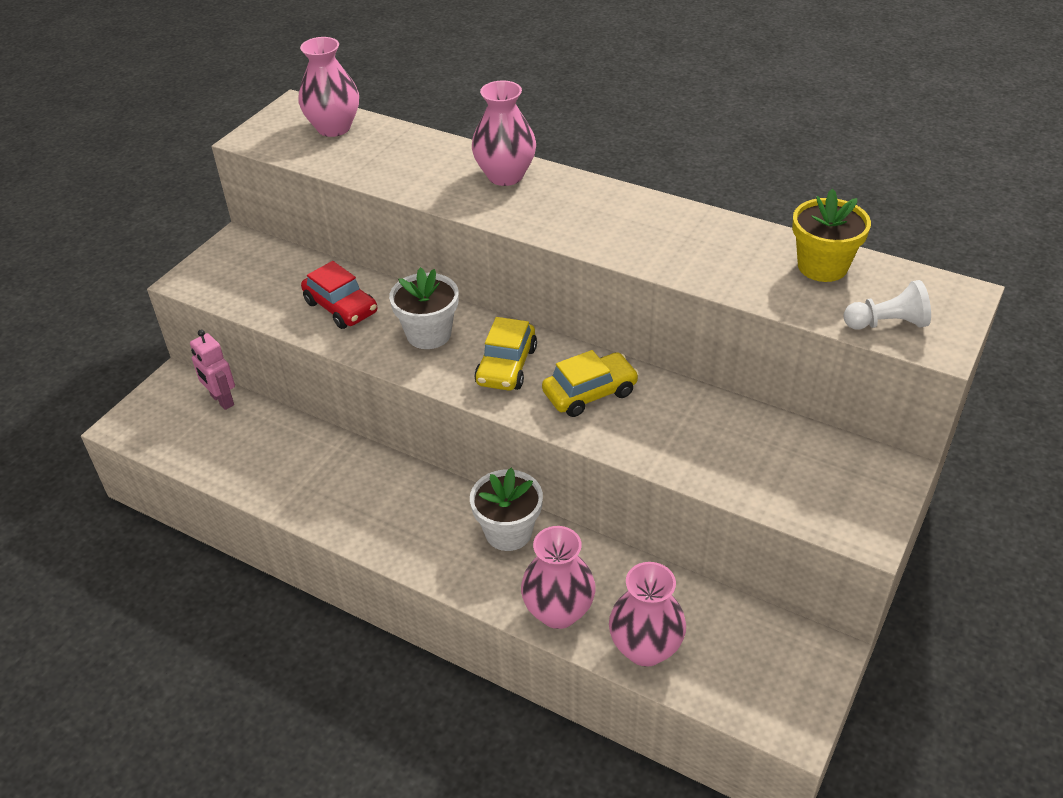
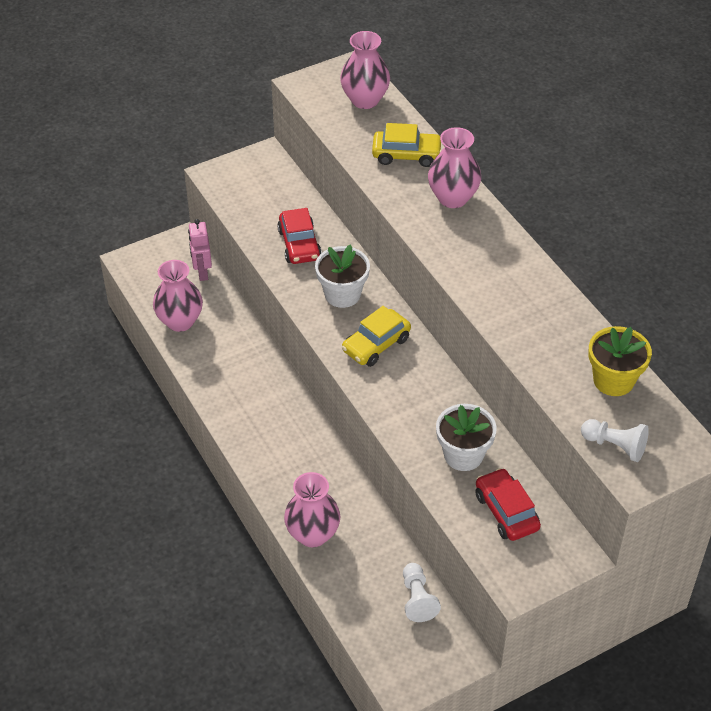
camera: 30 degrees right, 5 degrees up
white flower pot [470,467,543,551] -> white flower pot moved to [436,404,497,471]
yellow car [542,350,639,417] -> yellow car moved to [372,123,442,167]
pink vase [609,562,686,667] -> pink vase moved to [153,260,203,332]
none -> white pawn [403,563,441,622]
none -> red car [475,468,541,541]

